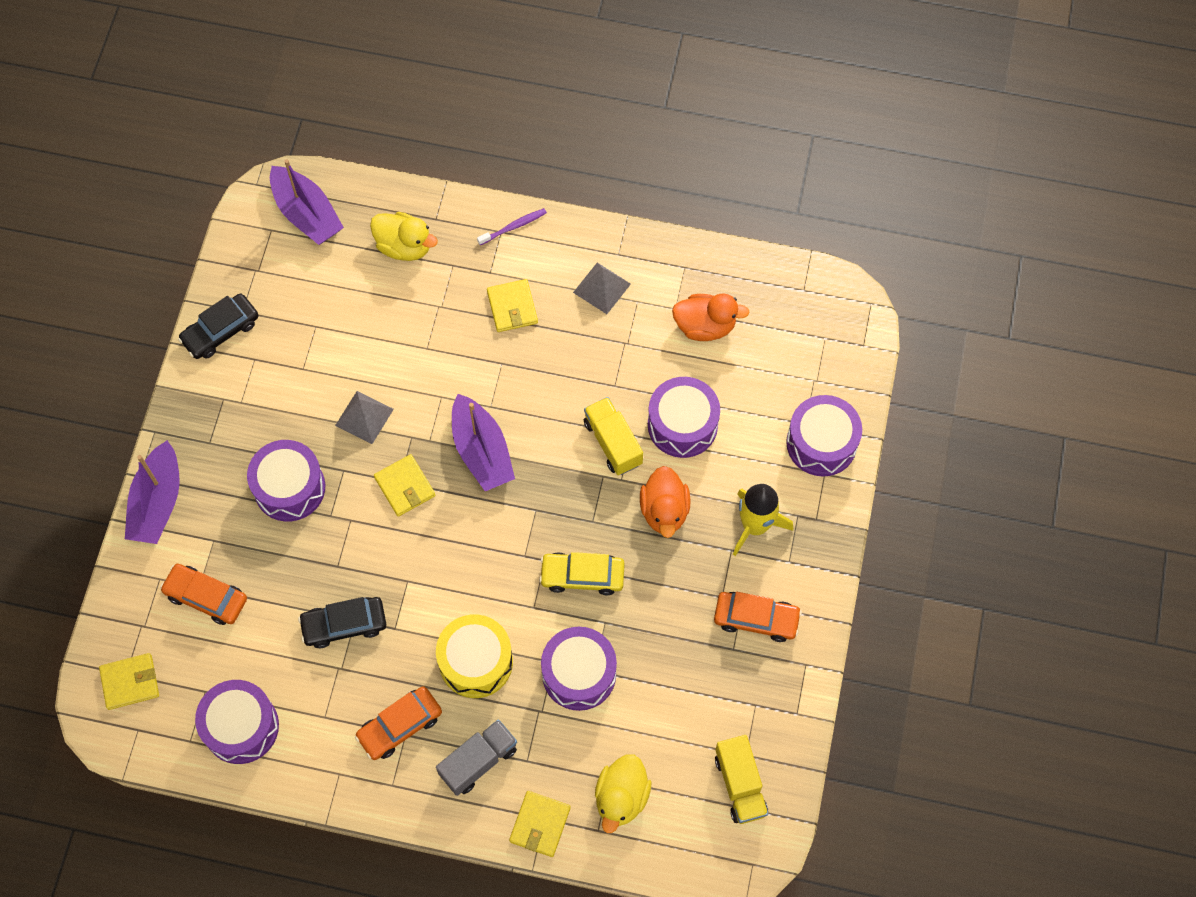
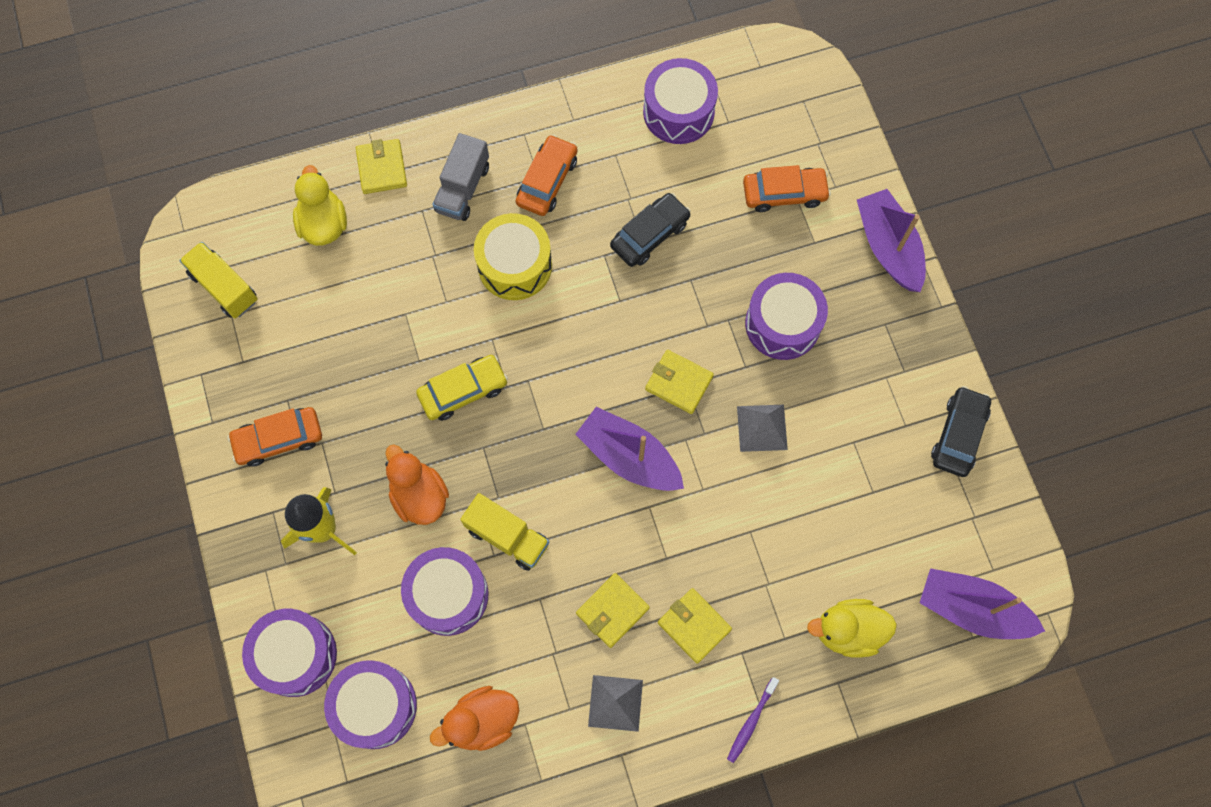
camera: 150 degrees right, 5 degrees up
yellow wallet [99,653,159,710] -> yellow wallet moved to [576,573,650,648]
purple drum [541,627,617,711] -> purple drum moved to [324,660,417,749]

